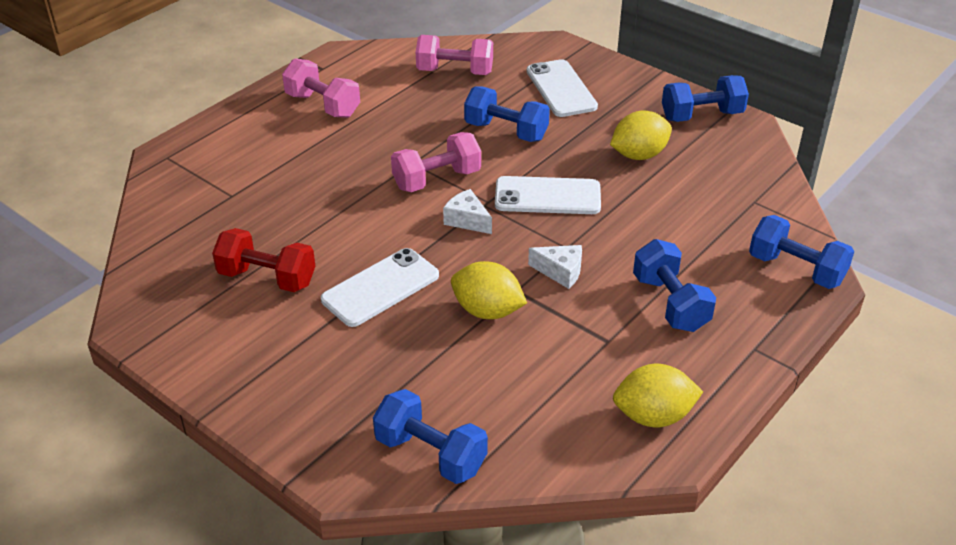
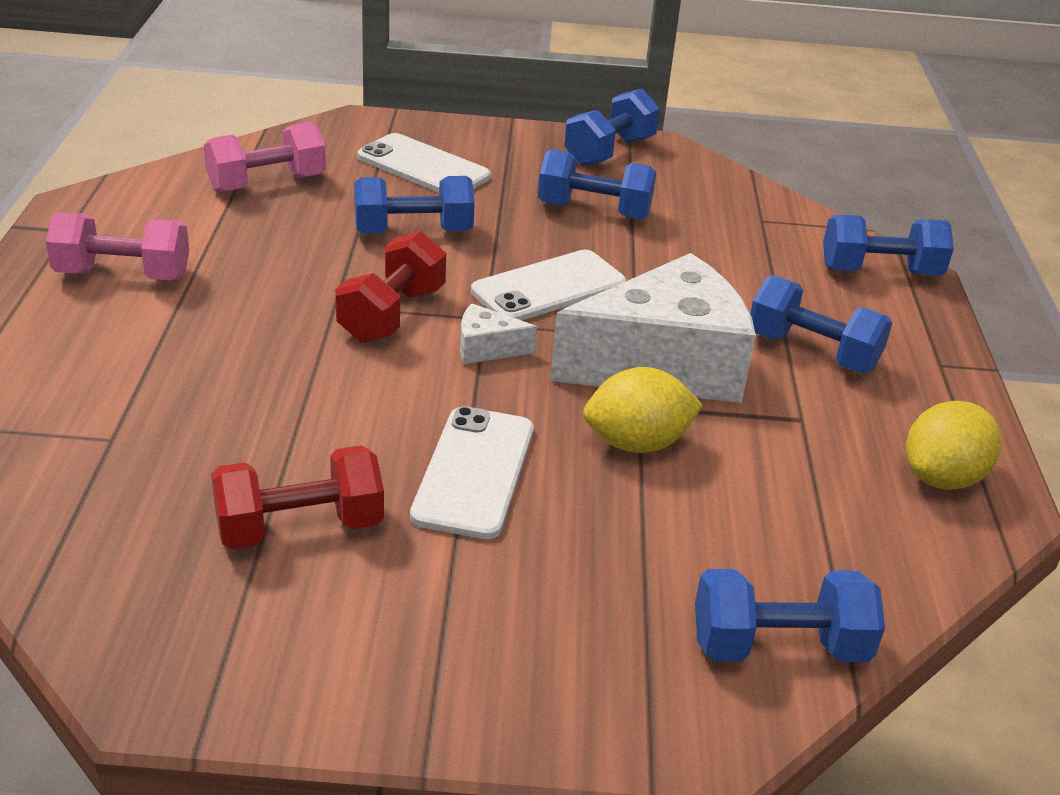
camera: 40 degrees left, 5 degrees down
pink dumbbell [391,132,481,192] -> red dumbbell [335,231,446,343]
white cheese [528,245,582,289] -> white cheese [550,253,756,403], size x2.48
yellow lemon [610,110,672,160] -> blue dumbbell [538,149,656,219]

